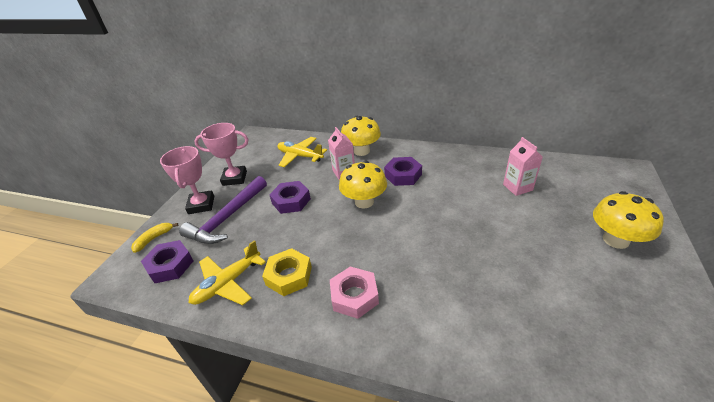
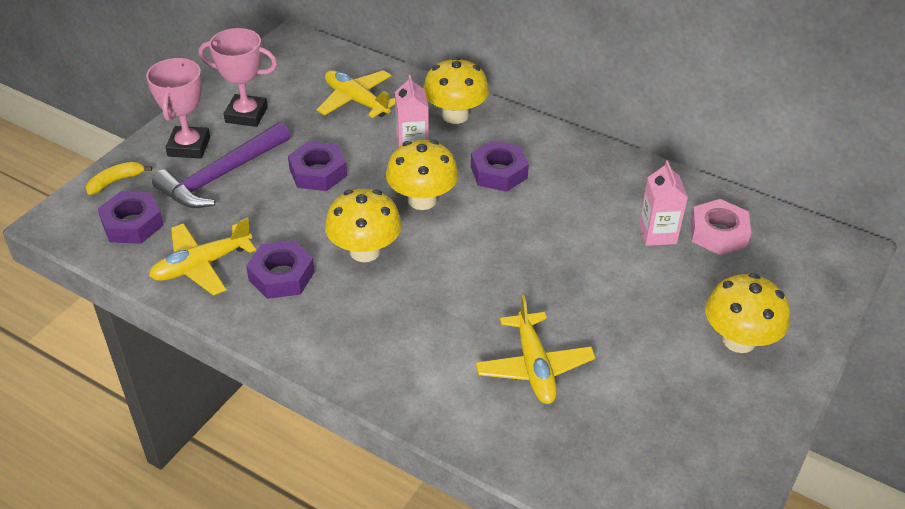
camera: 10 degrees right, 5 degrees up
yellow nut [262,248,312,296] -> purple nut [246,240,315,299]
pink nut [330,266,379,319] -> pink nut moved to [690,199,751,255]
none -> yellow mushroom [325,189,402,262]
none -> yellow plane [476,295,596,404]

